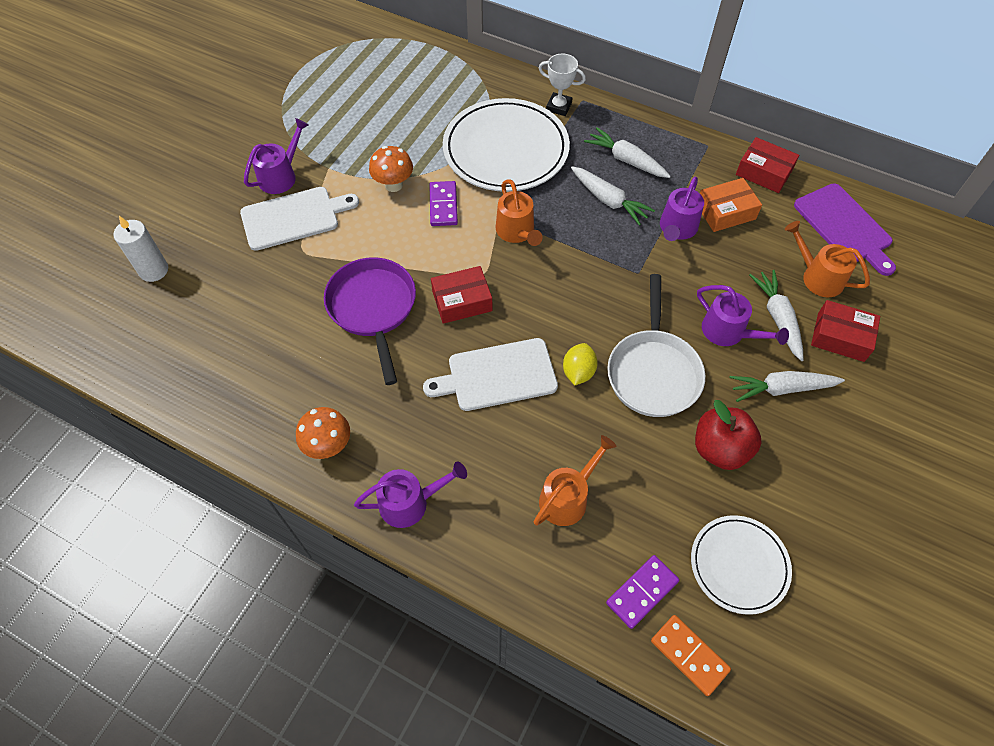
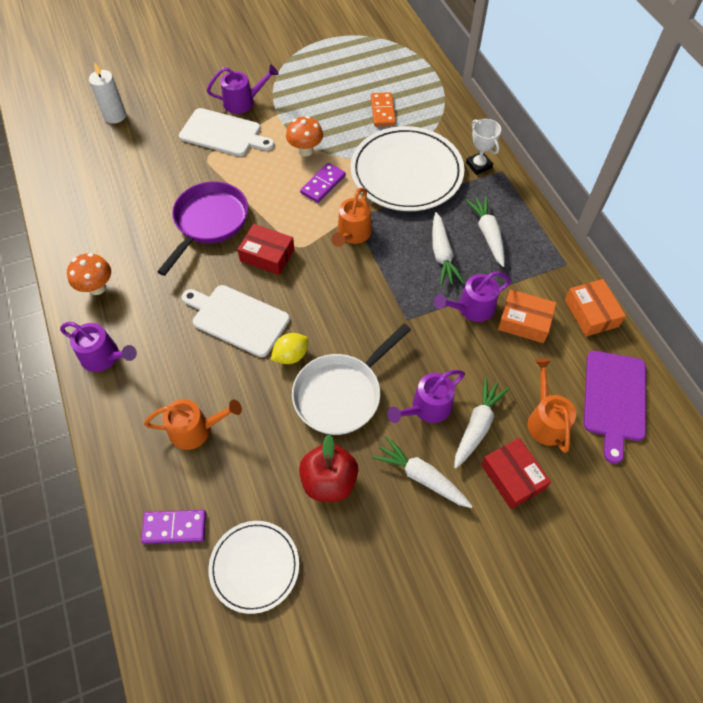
camera: 40 degrees right, 0 degrees up
orange domino [651,615,731,696] -> orange domino moved to [371,92,396,126]
purple watering can [697,285,789,346] -> purple watering can turned 60 degrees clockwise [387,370,465,423]
red box [736,137,799,193] -> orange box [565,279,626,337]

